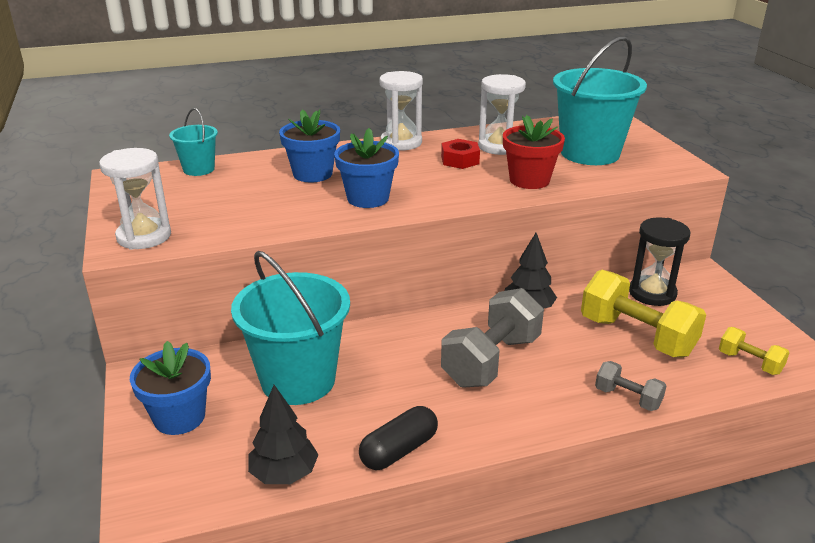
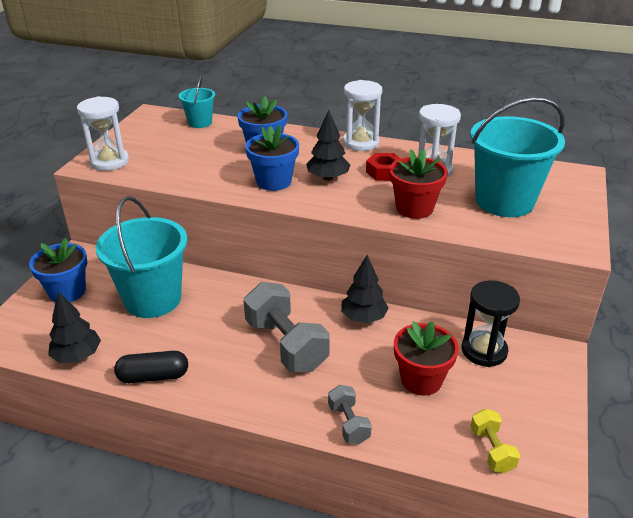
camera: 35 degrees right, 5 degrees up
grey dumbbell [441,288,544,388] -> grey dumbbell turned 75 degrees clockwise [243,282,330,372]
yellow dumbbell [581,270,706,357] -> red flower pot [394,321,459,396]
none -> black tree [306,110,350,181]

